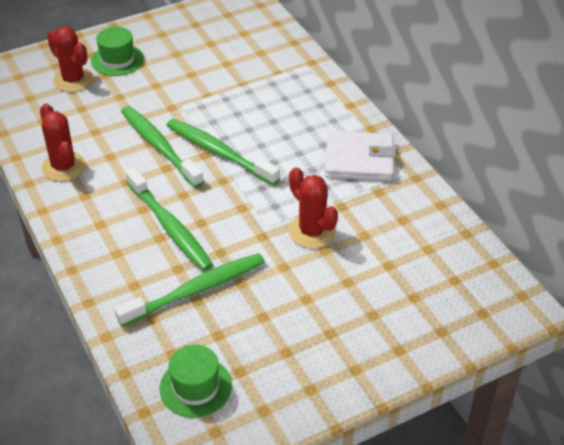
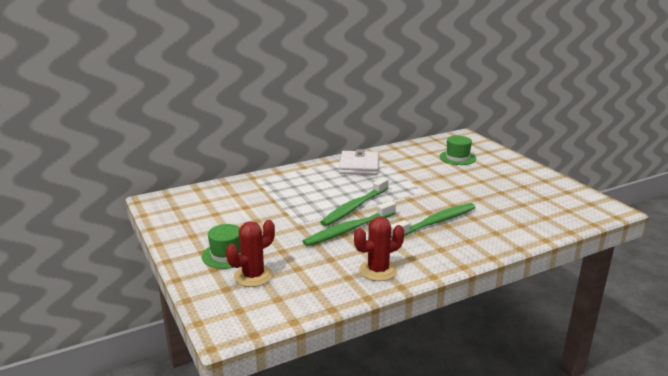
camera: 90 degrees left, 20 degrees down
green toothbrush [114,253,265,327] -> none
green hat [160,344,232,418] -> green hat moved to [439,136,476,165]
red cactus [289,167,338,248] -> none

